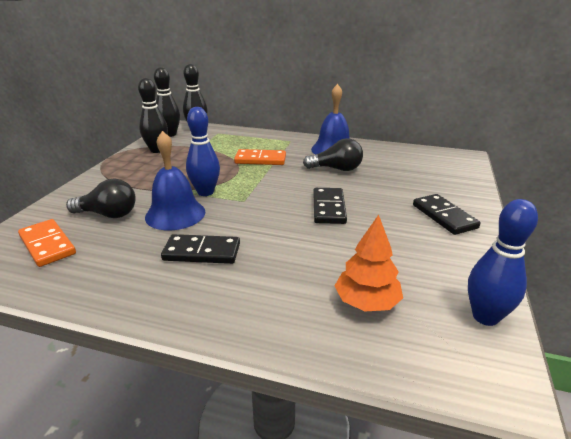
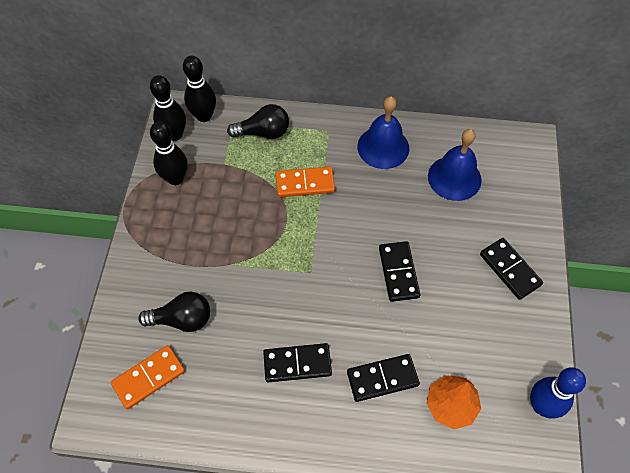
camera: 10 degrees left, 30 degrees up
orange domino [18,219,76,267] -> orange domino turned 75 degrees counterclockwise [111,345,185,409]
blue bell [145,131,205,230] -> blue bell moved to [428,129,482,201]
blue bowling pin [186,107,220,196] -> none
black light bulb [303,138,363,171] -> black light bulb moved to [227,104,289,139]
none -> black domino [347,354,420,402]

